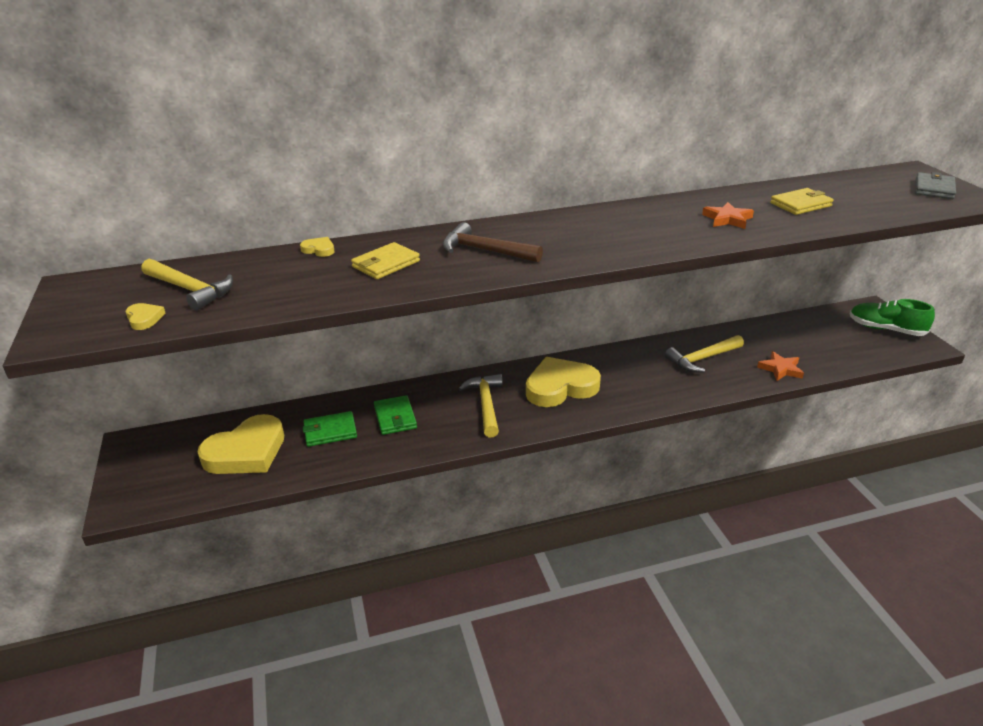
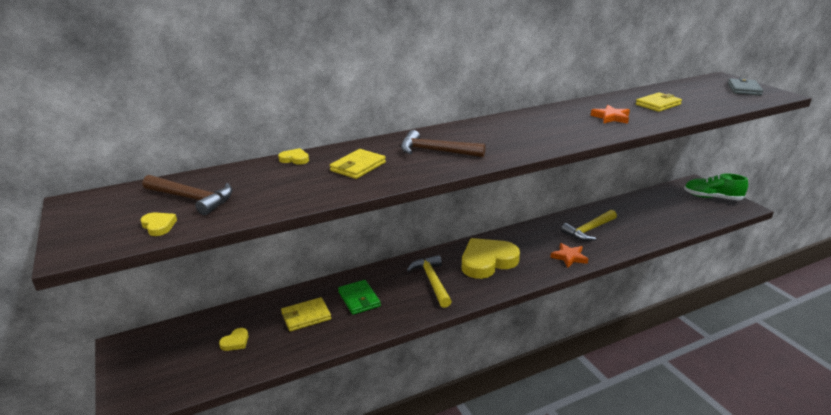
camera: 10 degrees left, 5 degrees down
yellow hammer [142,259,233,310] -> brown hammer [143,175,233,215]
yellow heart [198,414,284,474] -> yellow heart [219,328,249,351], size x0.40
green wallet [303,411,357,447] -> yellow wallet [281,297,331,332]
orange star [757,351,804,381] -> orange star moved to [550,243,588,268]

